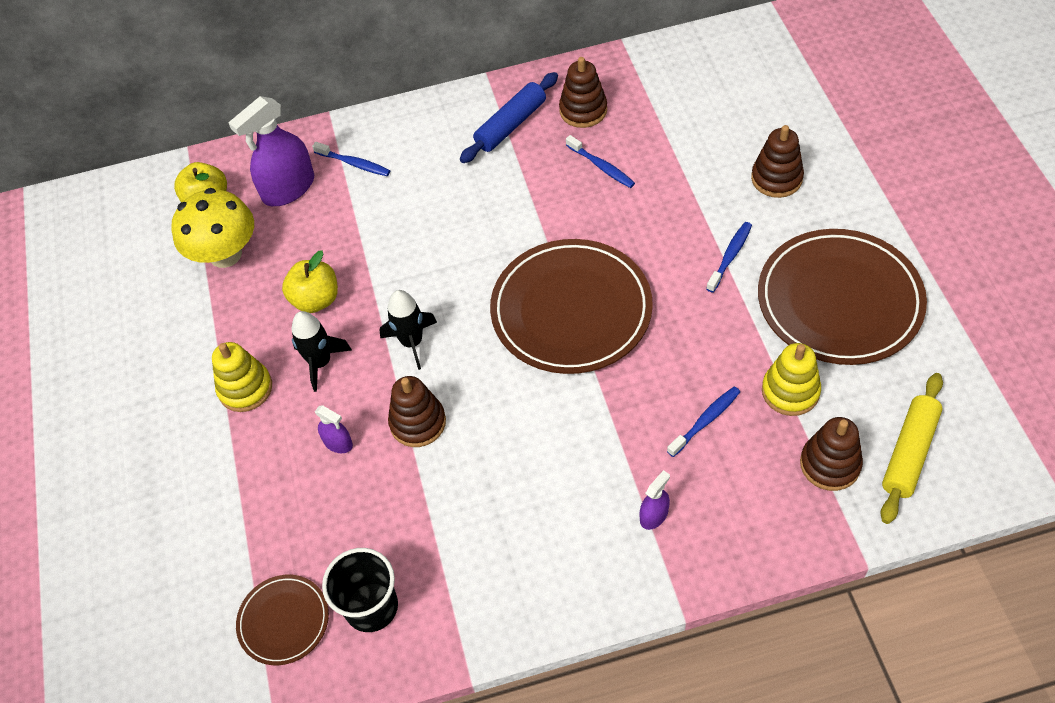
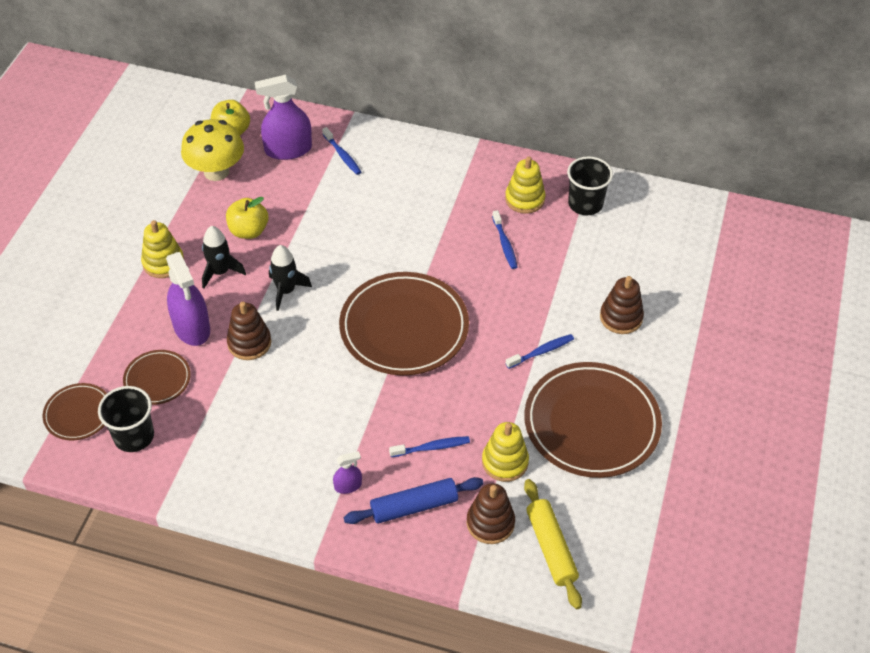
camera: 25 degrees right, 5 degrees down
purple spray bottle [315,405,353,453] -> purple spray bottle [166,252,210,346], size x2.08
blue rolling pin [460,72,558,163] -> blue rolling pin moved to [344,477,484,524]
brown stacking toy [559,57,607,128] -> yellow stacking toy [505,156,545,214]
yellow rolling pin [881,373,943,524] -> yellow rolling pin turned 75 degrees counterclockwise [524,479,582,609]
none -> brown plate [123,350,191,405]
none -> black cup [567,156,613,216]

